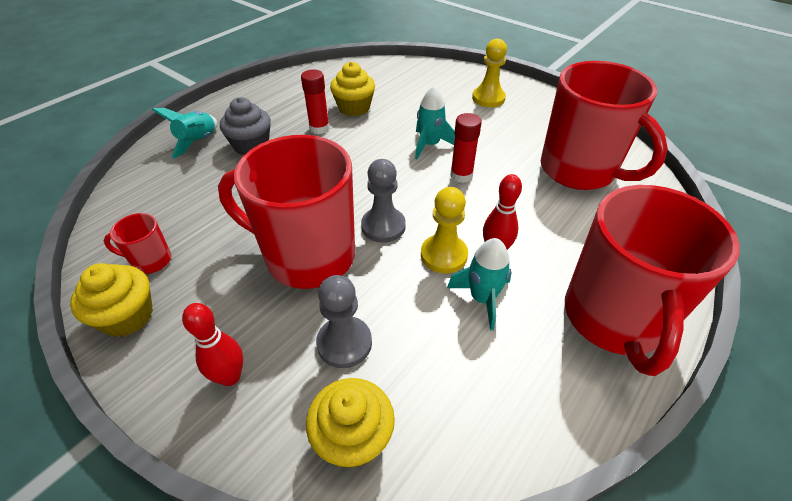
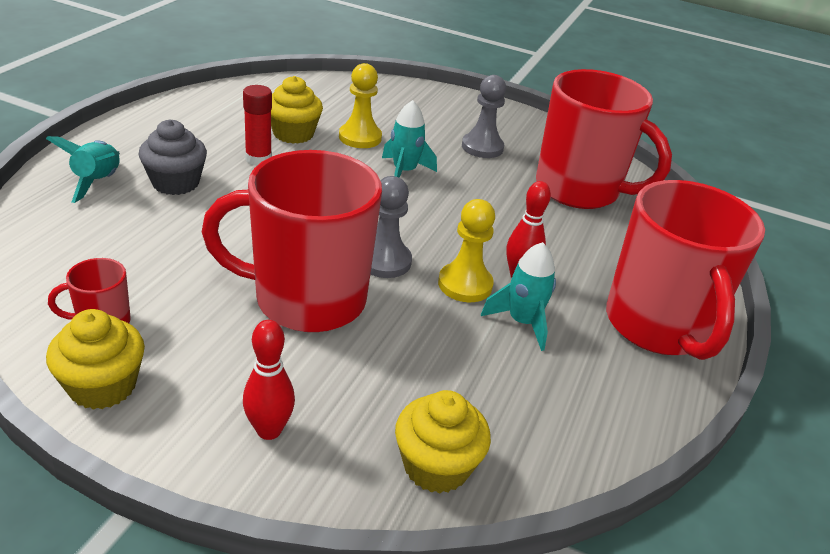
camera: 20 degrees left, 10 degrees down
grey pawn [316,275,372,368] -> grey pawn moved to [462,75,506,158]
red glue stick [450,113,482,183] -> none
yellow pawn [472,38,507,107] -> yellow pawn moved to [339,63,382,148]

